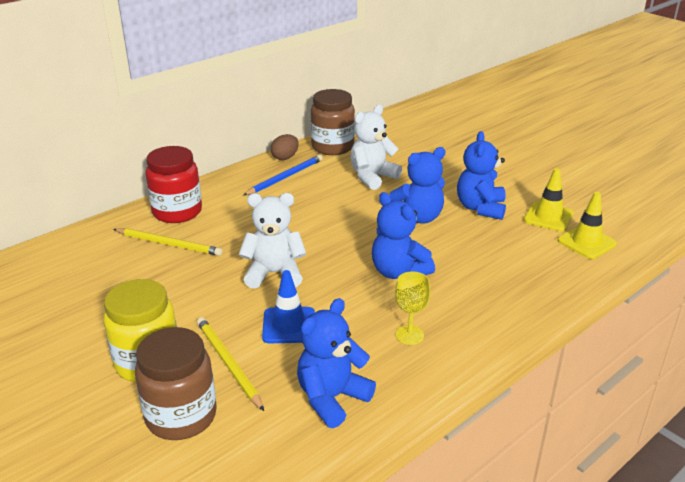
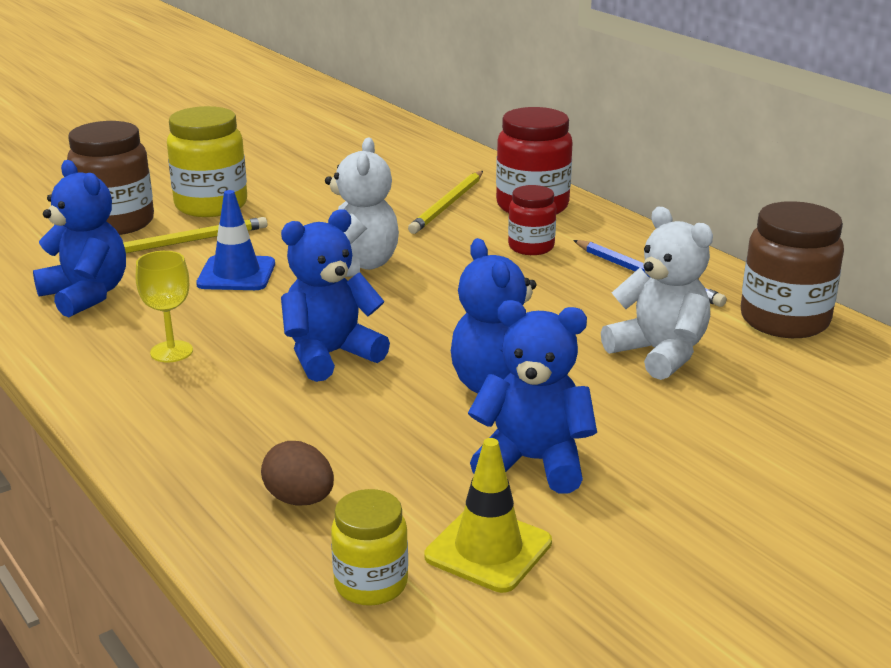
camera: 95 degrees right, 5 degrees down
brown egg [271,134,299,160] -> brown egg moved to [261,441,334,506]
yellow traffic cone [557,192,617,259] -> yellow jar [331,489,408,606]
none -> red jar [508,185,556,255]

